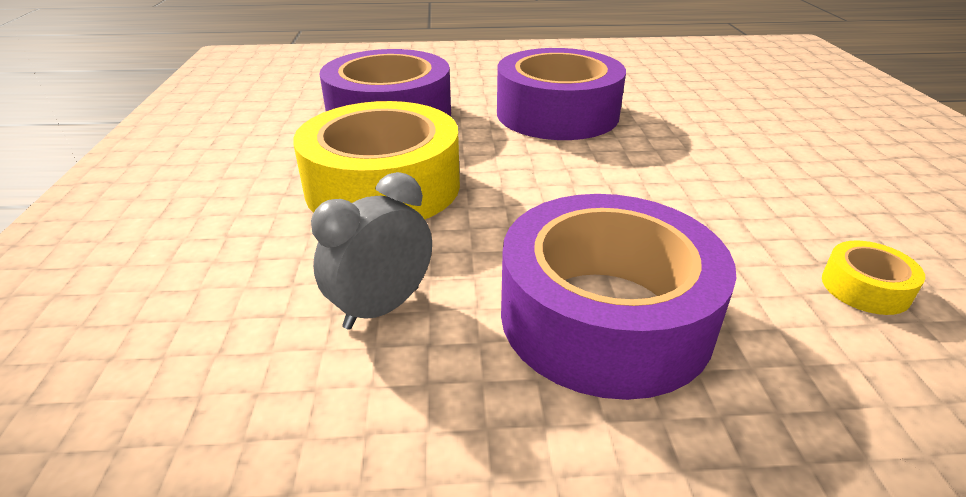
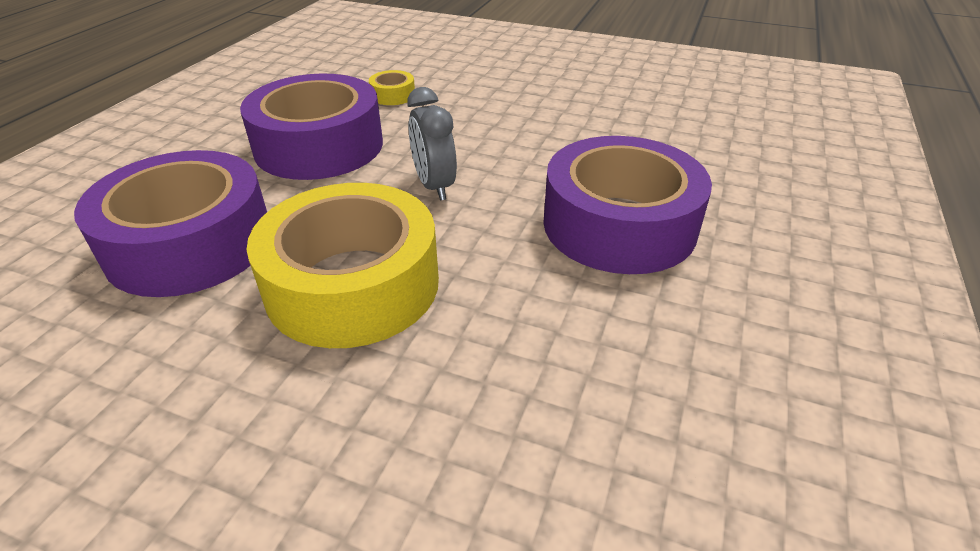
camera: 65 degrees left, 5 degrees up
grey clock [311,172,432,330] -> grey clock moved to [407,87,457,201]
yellow tape [822,240,925,315] -> yellow tape moved to [369,70,415,105]

